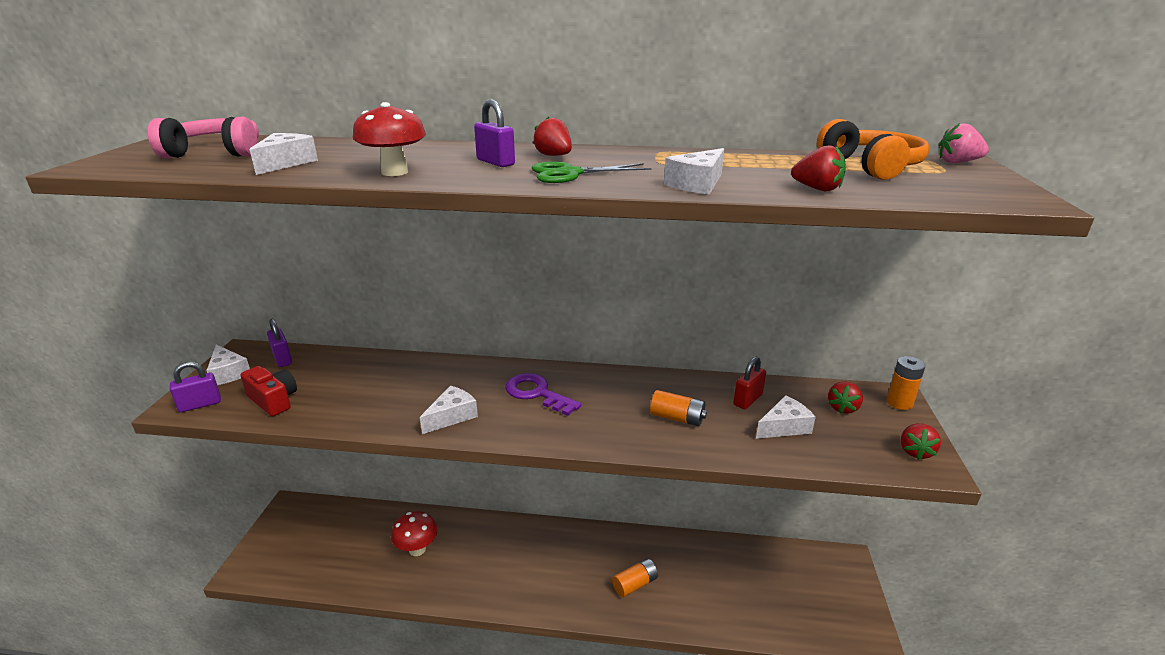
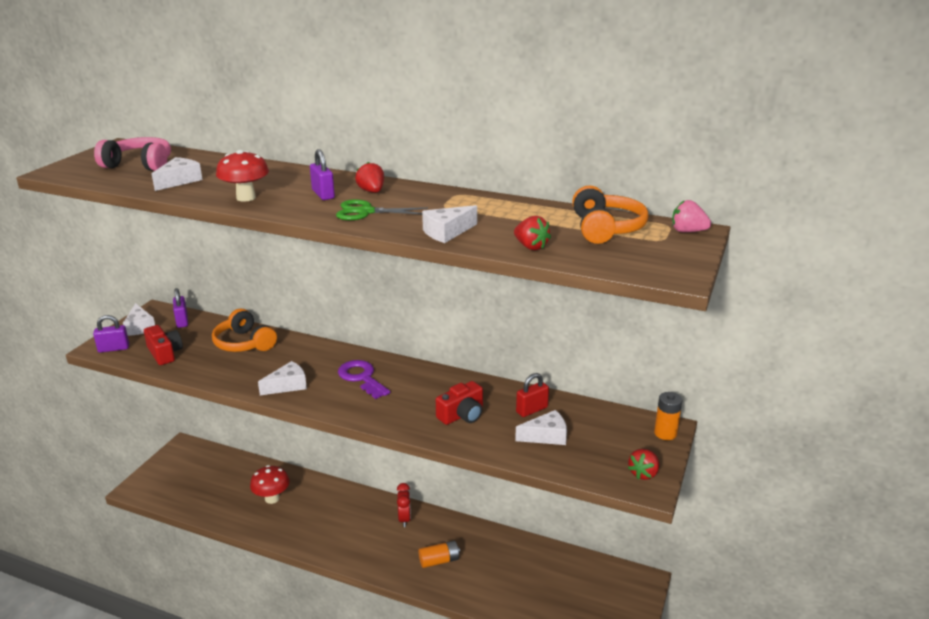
camera: 15 degrees right, 0 degrees up
orange battery [650,390,707,426] -> red camera [436,381,483,425]
red strawberry [828,381,863,414] -> none
none -> orange headphones [212,309,277,352]
none -> red clock [397,483,411,527]

